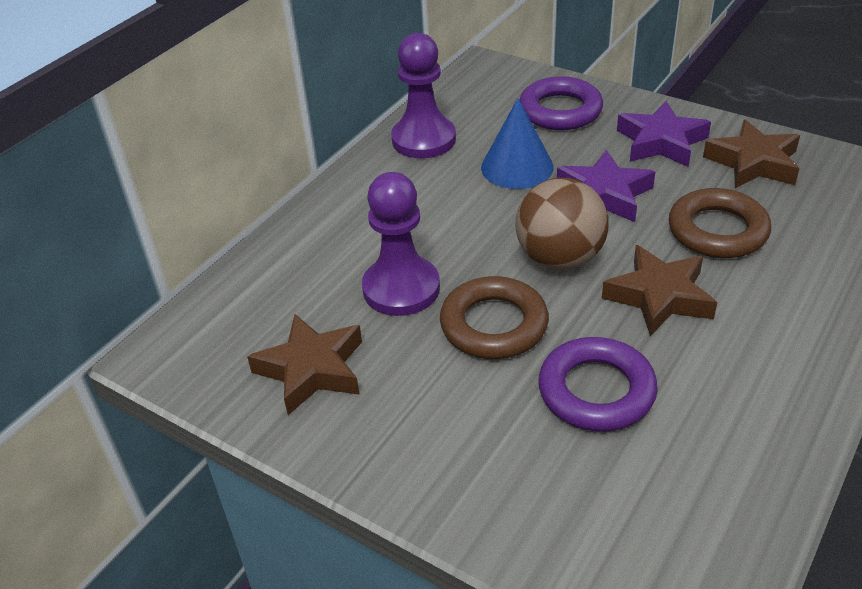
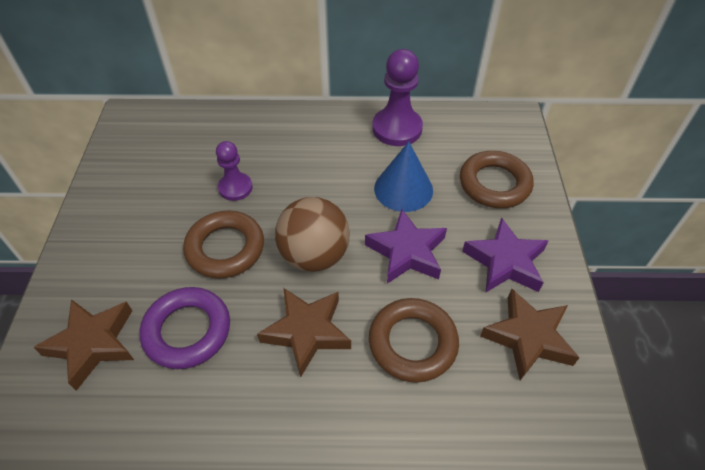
camera: 55 degrees right, 10 degrees up
brown star [247,314,362,415] -> brown star moved to [33,299,134,391]
purple pawn [362,172,440,316] -> purple pawn [216,141,253,201], size x0.62
purple ring [520,76,603,130] -> brown ring [460,151,533,208]

